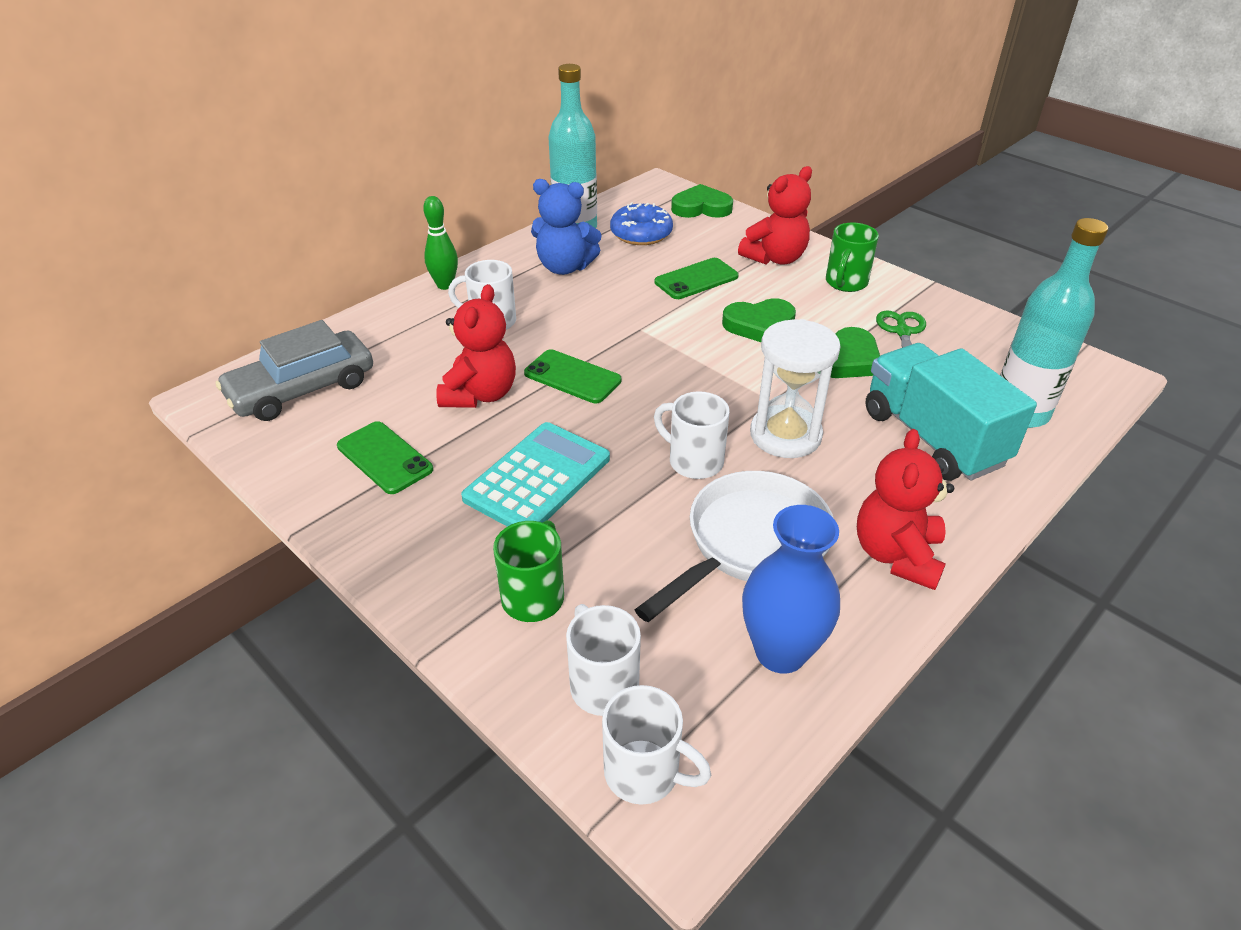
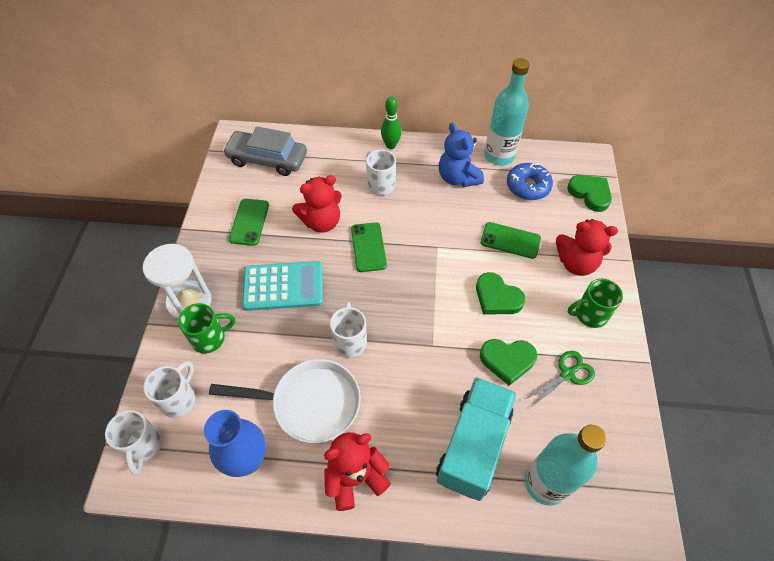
camera: 50 degrees right, 15 degrees up
white hourglass [750,319,841,458] -> white hourglass moved to [143,244,212,320]

